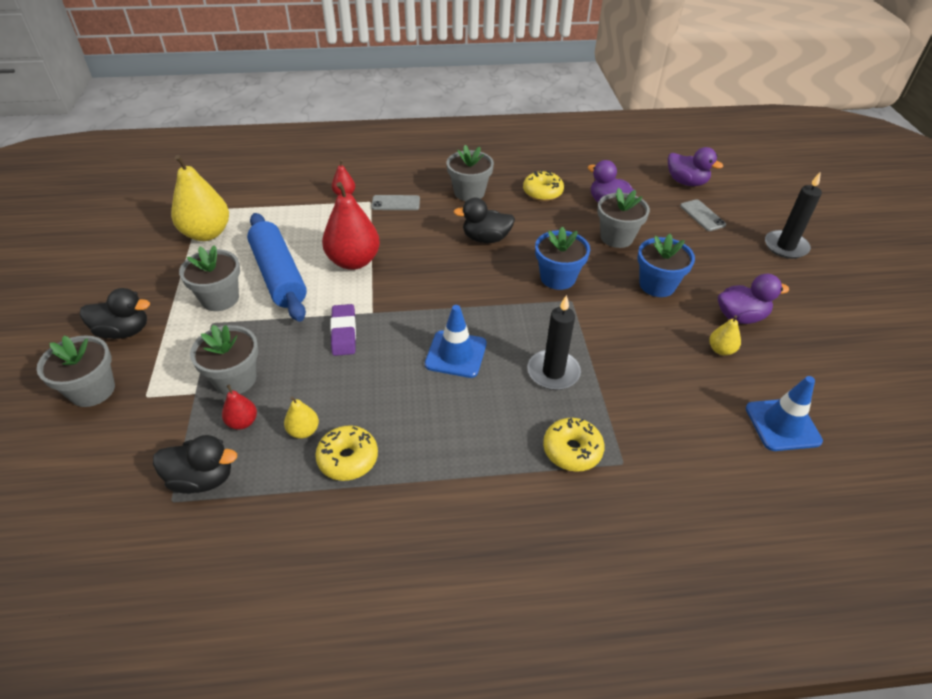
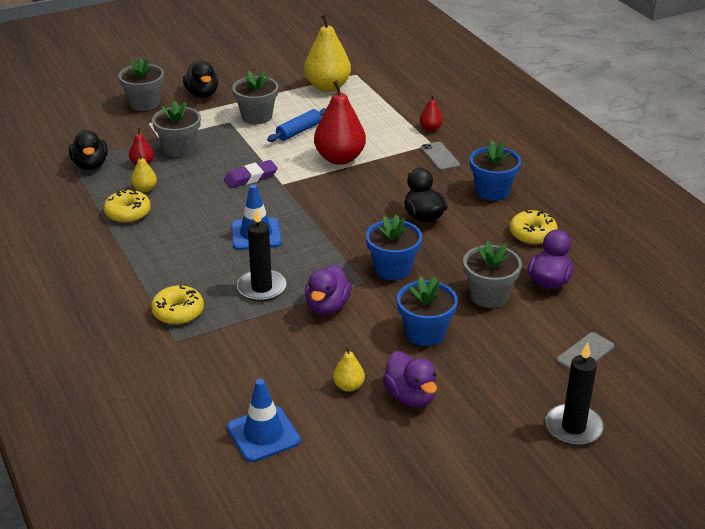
camera: 70 degrees right, 10 degrees down
blue rolling pin [247,213,307,322] -> blue rolling pin [267,108,326,142], size x0.55
grey flower pot [446,145,494,201] -> blue flower pot [470,141,521,201]
purple duck [668,147,723,186] -> purple duck moved to [305,264,352,315]

